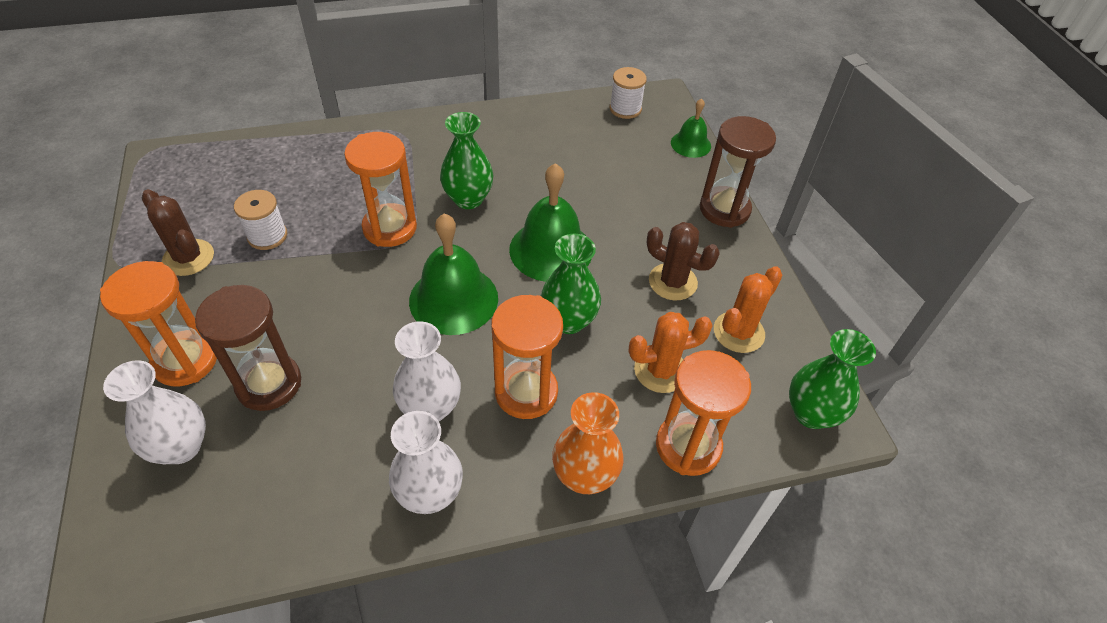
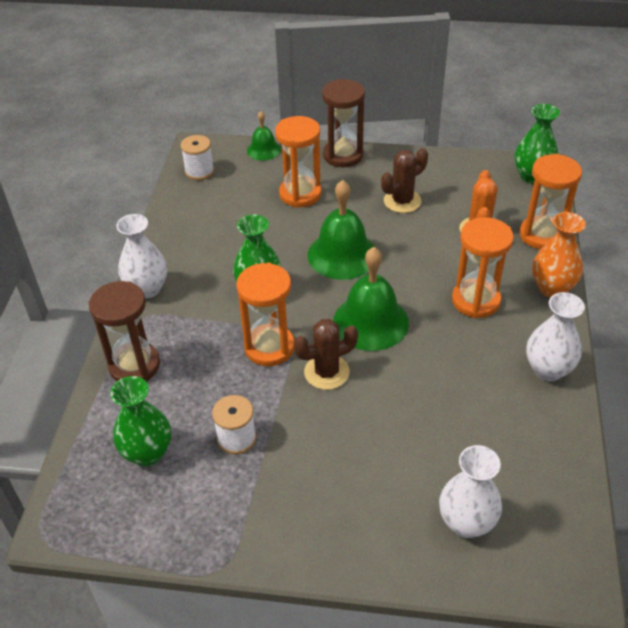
camera: 65 degrees left, 5 degrees down
orange hourglass [100,261,217,386] -> orange hourglass moved to [275,116,322,208]
brown cactus [142,189,214,276] -> brown cactus moved to [293,319,358,390]
brown hourglass [195,285,301,411] -> brown hourglass moved to [89,281,160,382]
white vase [393,321,461,421] -> white vase moved to [116,214,167,298]
green vase [541,234,601,334] -> green vase moved to [110,376,171,467]
orange cactus [714,266,783,353] -> none

